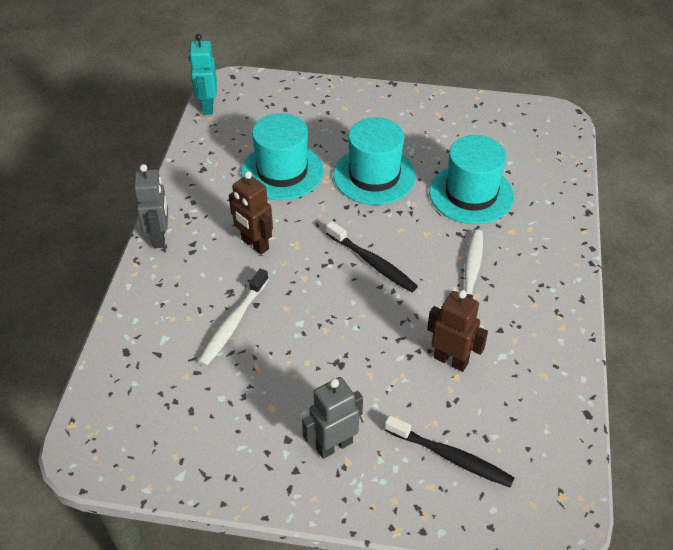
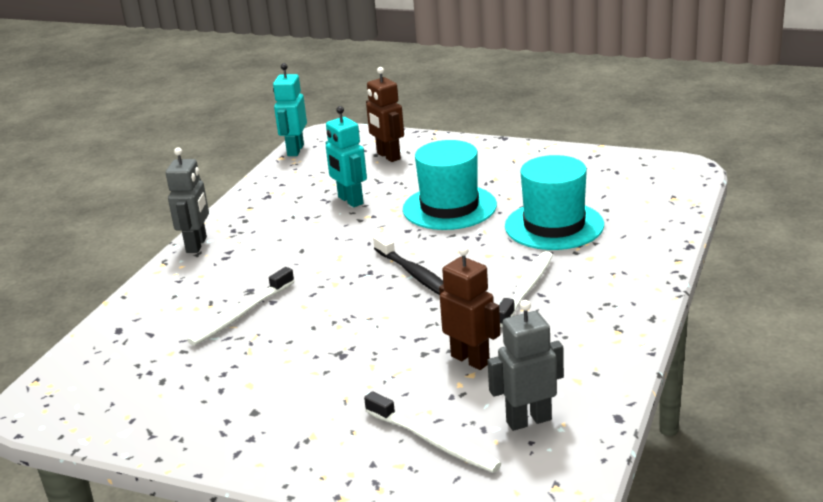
camera: 15 degrees right, 20 degrees down
brown robot [229,171,273,255] -> brown robot moved to [366,67,404,162]
turquoise hat [241,113,324,200] -> turquoise robot [326,106,367,207]
grey robot [302,377,363,459] -> grey robot moved to [487,300,564,431]
black toothbrush [385,415,514,487] -> white toothbrush [364,391,502,473]

